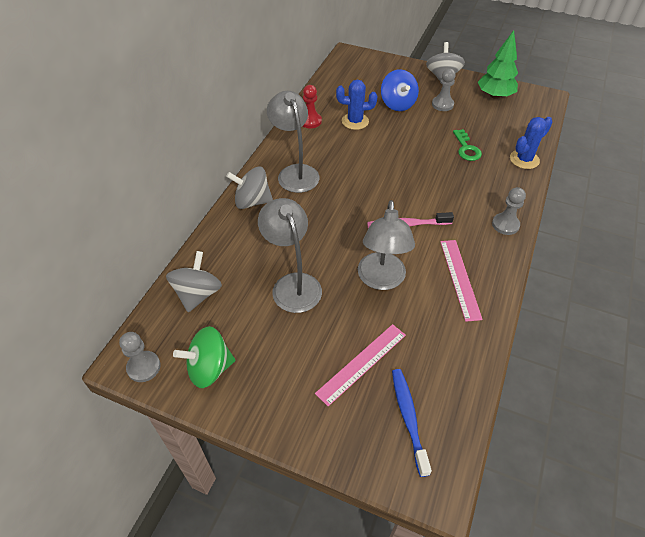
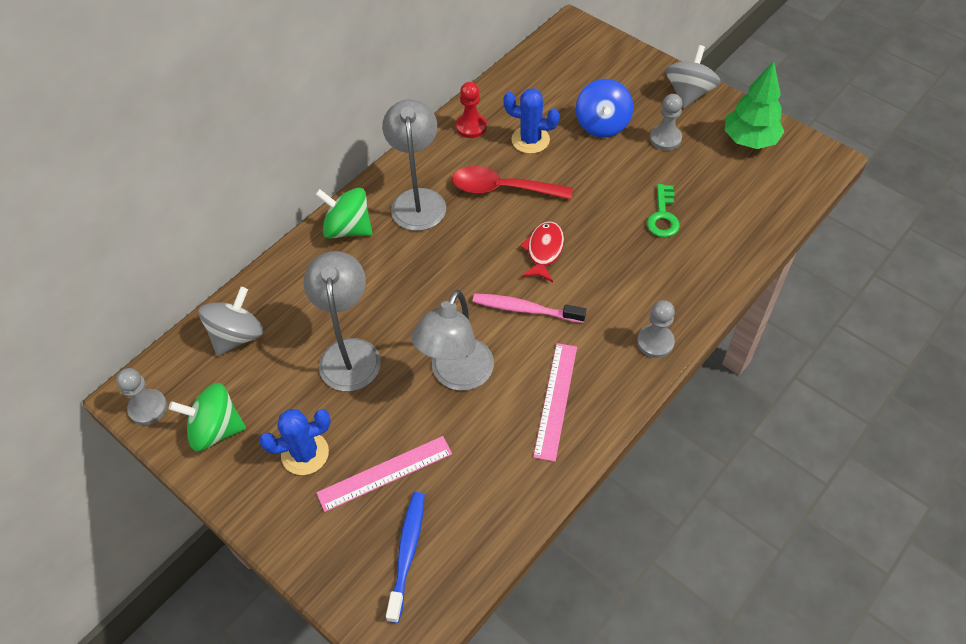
camera: 20 degrees right, 5 degrees up
grey spinning top [226,167,273,209] -> green spinning top [315,188,372,238]
blue cactus [510,117,553,169] -> blue cactus moved to [259,409,331,475]
none -> red spoon [452,166,573,200]
none -> red fish [520,221,564,282]

